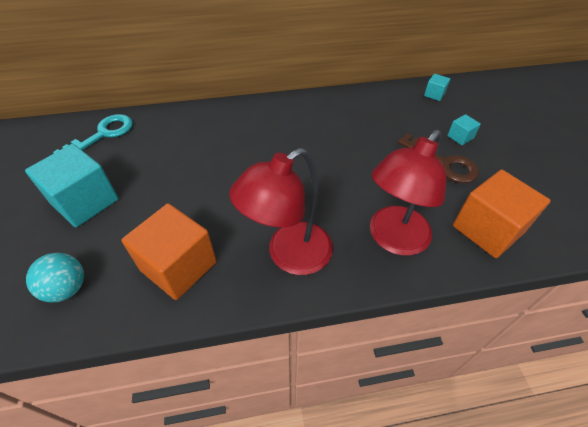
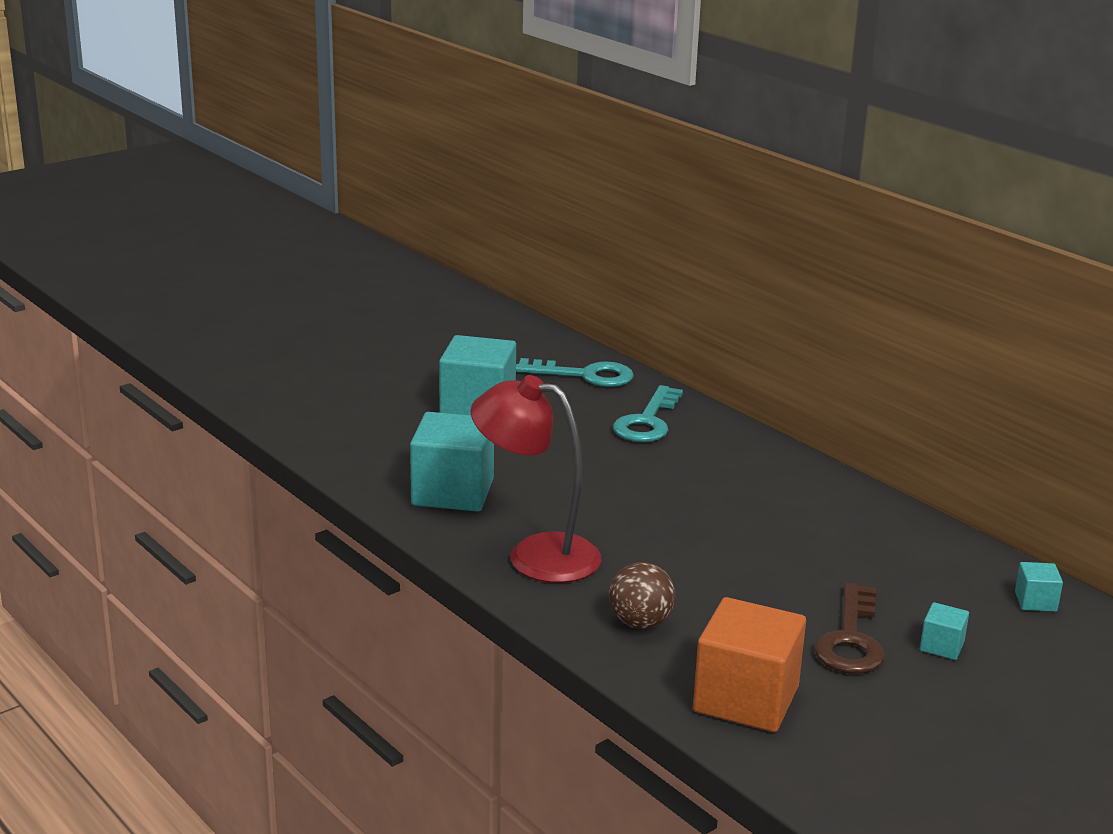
camera: 60 degrees right, 25 degrees down
turquoise ball [26,253,84,302] -> none
orange cube [121,203,217,300] -> turquoise cube [410,412,494,512]
red lamp [370,130,447,256] -> brown ball [609,562,675,629]
none -> turquoise key [613,385,683,442]

